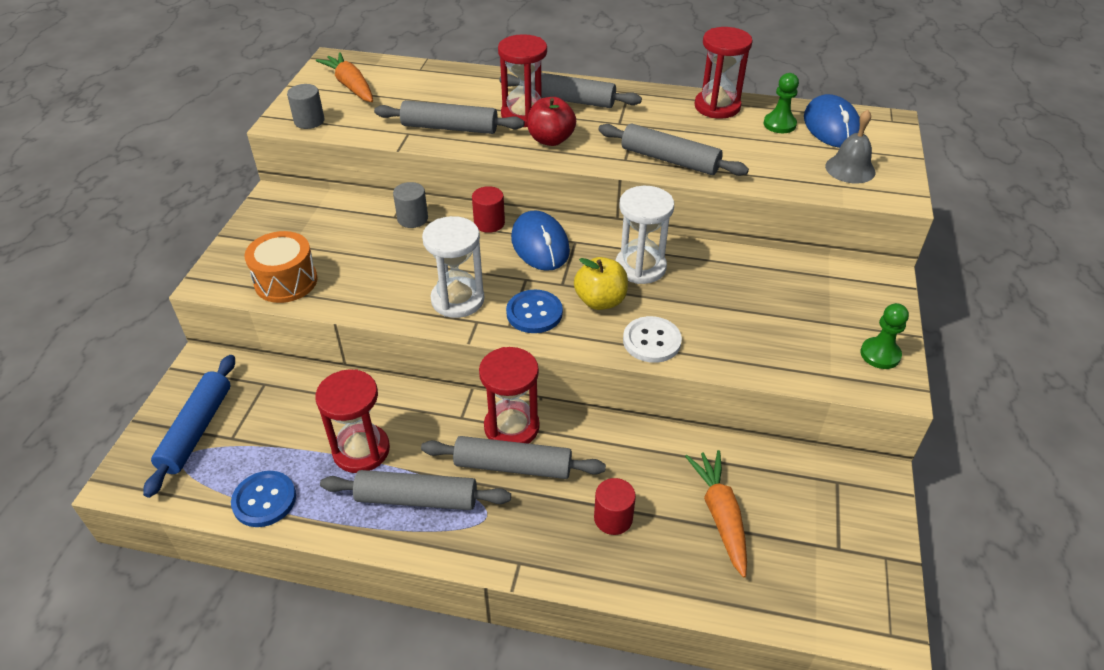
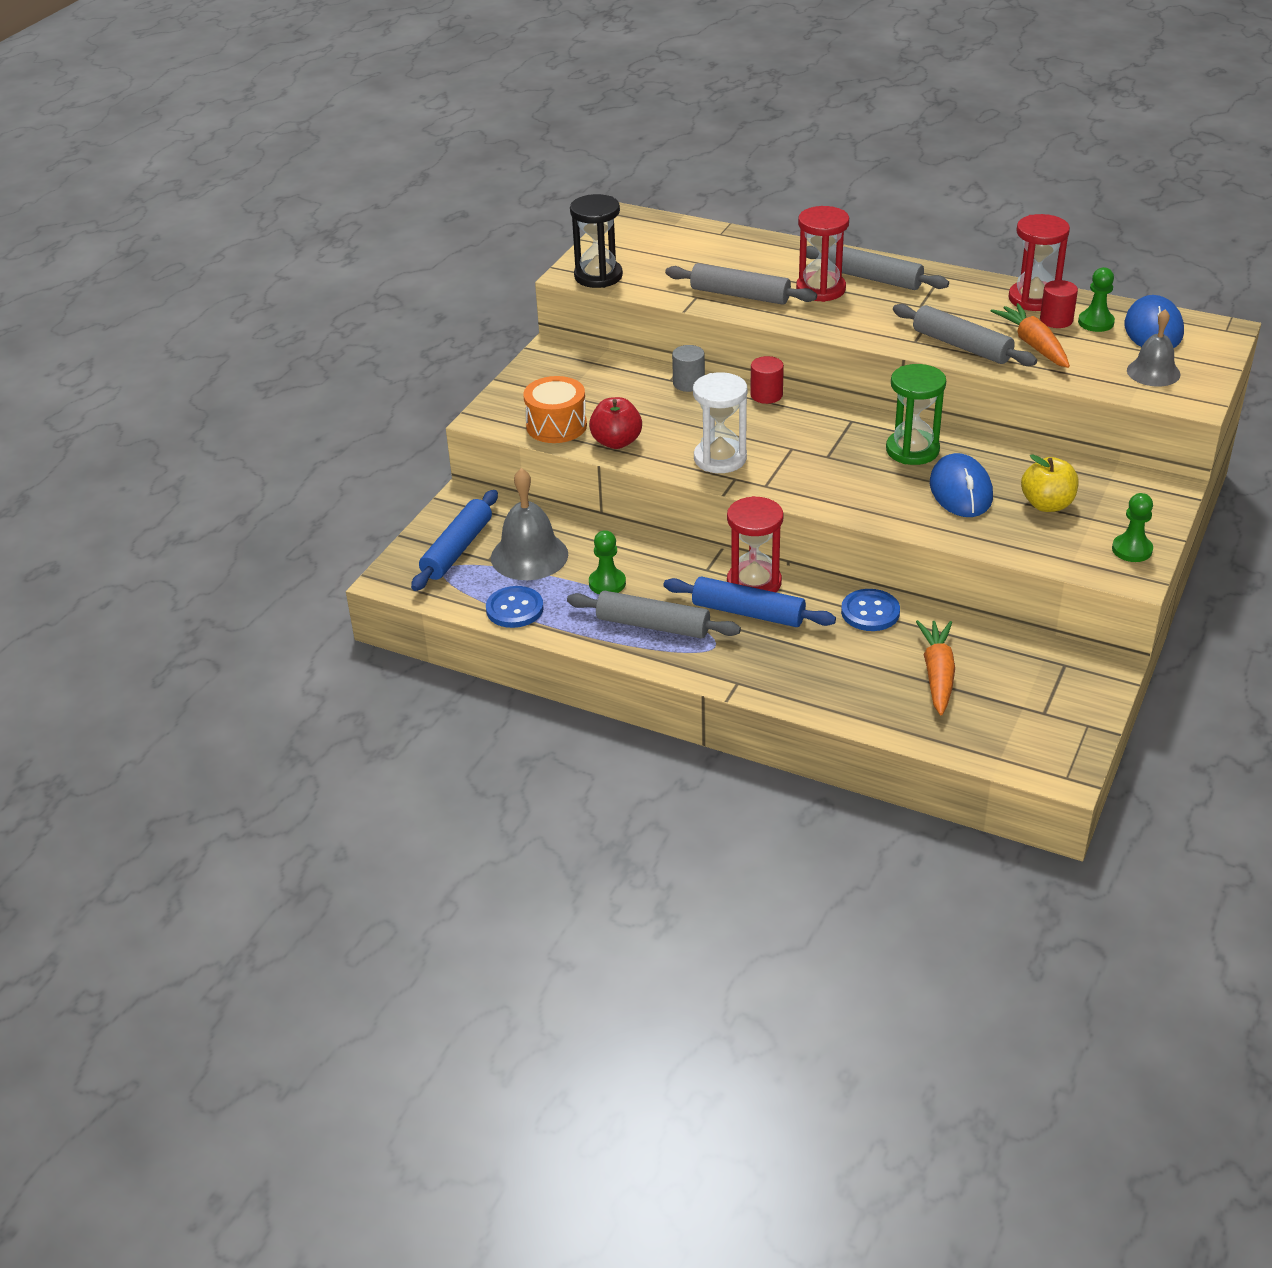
camera: 15 degrees right, 5 degrees down
grey cylinder [287,84,324,129] -> black hourglass [570,194,623,288]
red hourglass [315,369,390,473] -> green pawn [589,530,626,594]
orange carrot [316,52,373,102] -> orange carrot moved to [991,303,1070,368]
grey rolling pin [421,436,606,479] -> blue rolling pin [664,577,836,627]
blue button [506,290,563,333] -> blue button moved to [841,589,900,631]
blue mouse [511,210,570,271] -> blue mouse moved to [930,453,993,517]
red apple [527,97,576,146] -> red apple moved to [589,397,642,449]
yellow apple [574,257,628,310] -> yellow apple moved to [1021,454,1079,512]
red cylinder [594,478,636,535] -> red cylinder moved to [1040,280,1078,328]
white hourglass [616,186,674,284] -> green hourglass [886,364,946,465]
white button [623,316,682,363] -> none
none -> grey bell [491,468,568,580]

